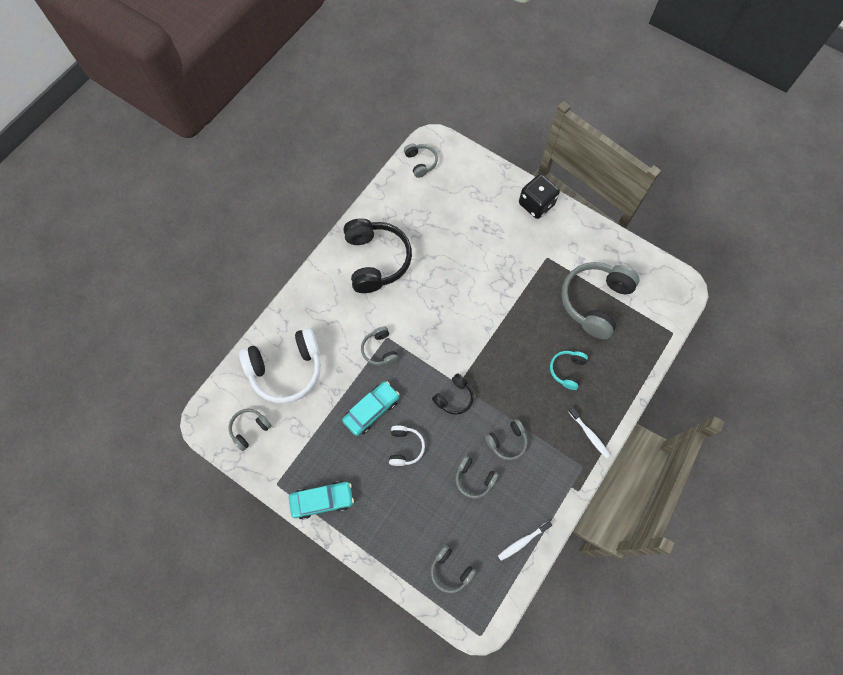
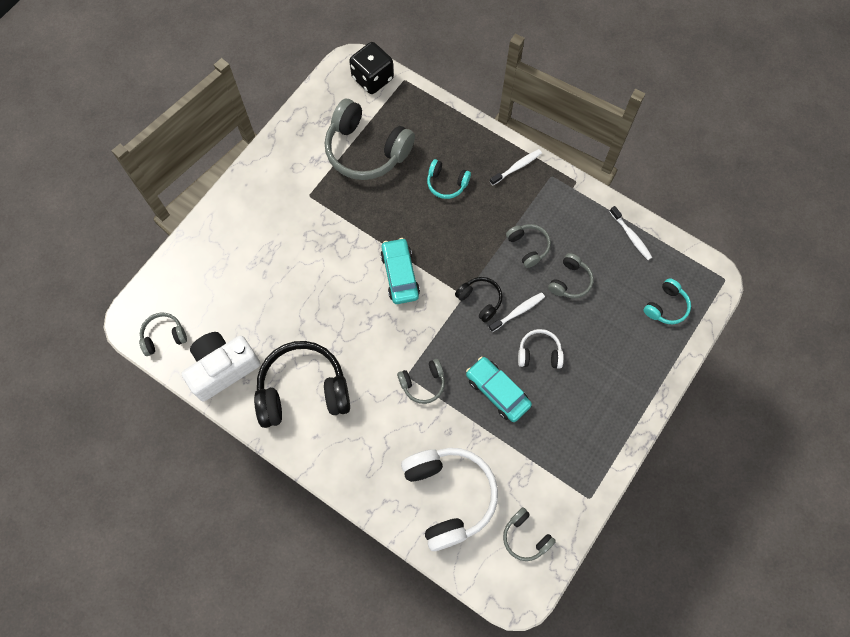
camera: 90 degrees left, 0 degrees up
turquoise car [289,481,354,520] -> turquoise car moved to [380,238,420,304]
grey headphones [431,545,476,593] -> turquoise headphones [644,278,691,324]
black dice [519,174,560,219] -> black dice moved to [349,42,394,94]
none -> white camera [182,332,261,401]
none -> white toothbrush [489,292,545,332]

